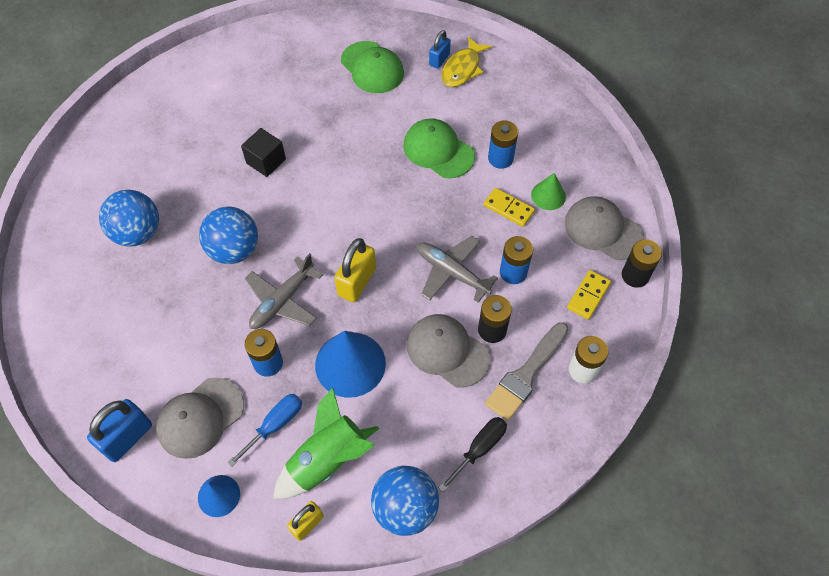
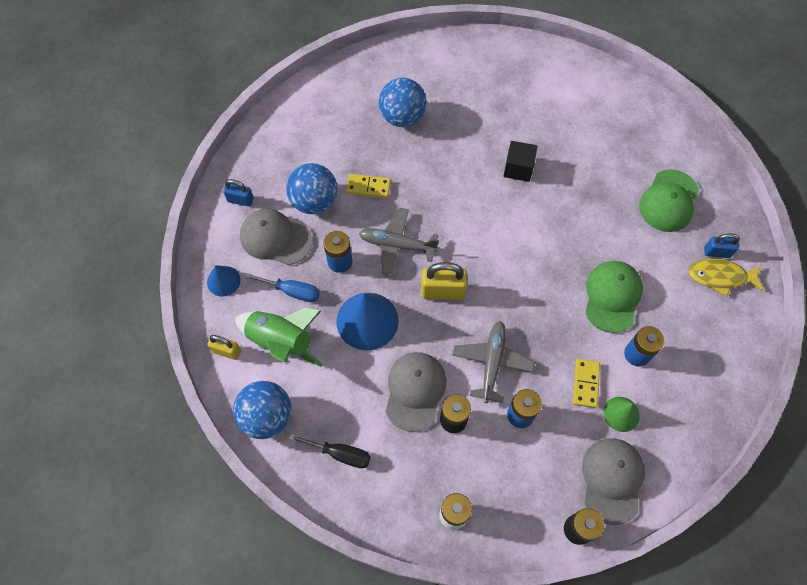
camera: 65 degrees right, 5 degrees up
blue padlock [87,399,152,462] -> blue padlock [223,179,254,207], size x0.62
blue ball [199,207,258,264] -> blue ball moved to [286,163,337,214]
grey brush [485,322,569,421] -> none
yellow domino [567,270,611,320] -> yellow domino moved to [346,174,391,198]

